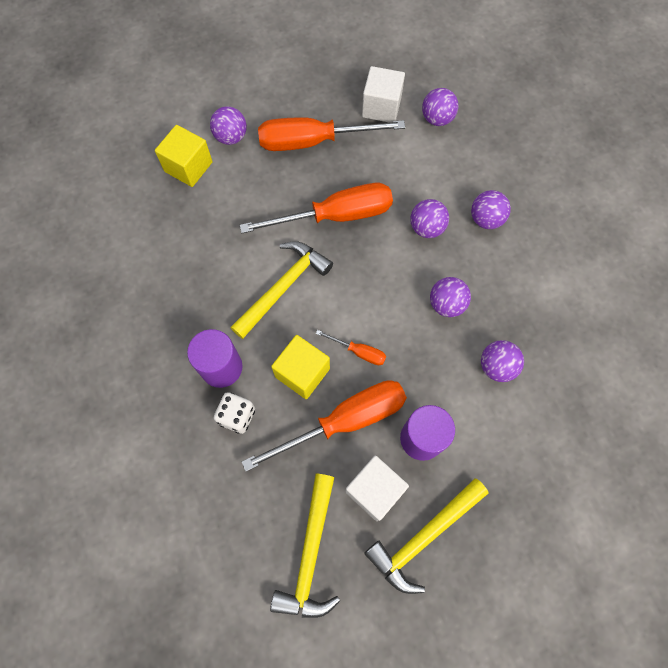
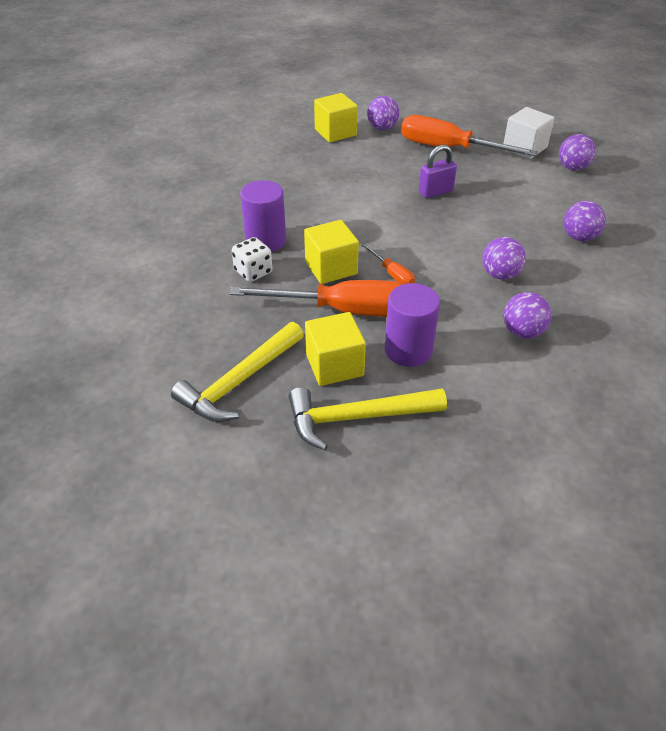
camera: 30 degrees right, 25 degrees down
yellow hammer [230,241,333,339] -> none
orange screwdriver [240,183,393,233] -> purple padlock [419,145,457,198]
white cube [345,455,409,521] -> yellow cube [305,312,366,386]
purple ball [410,199,449,238] -> none

